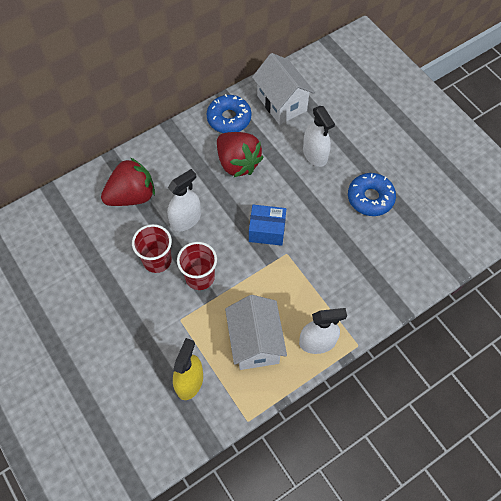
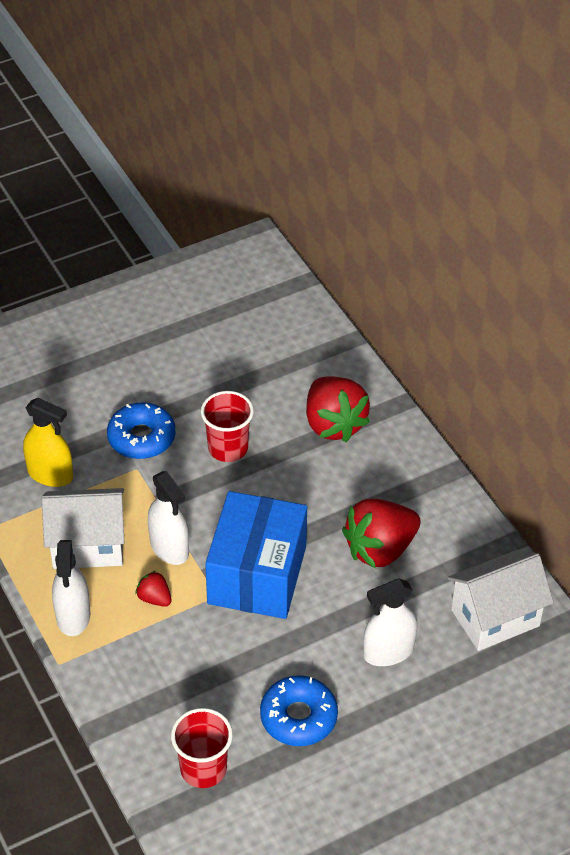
camera: 95 degrees right, 15 degrees down
white spray bottle [167,169,201,232] -> white spray bottle moved to [148,471,189,565]
red cup [177,242,217,290] -> red cup moved to [171,708,233,788]
blue donut [207,94,251,133] -> blue donut moved to [107,402,176,459]
blue box [249,205,286,246] -> blue box [205,491,307,619], size x1.84
none -> red strawberry [135,570,171,607]

